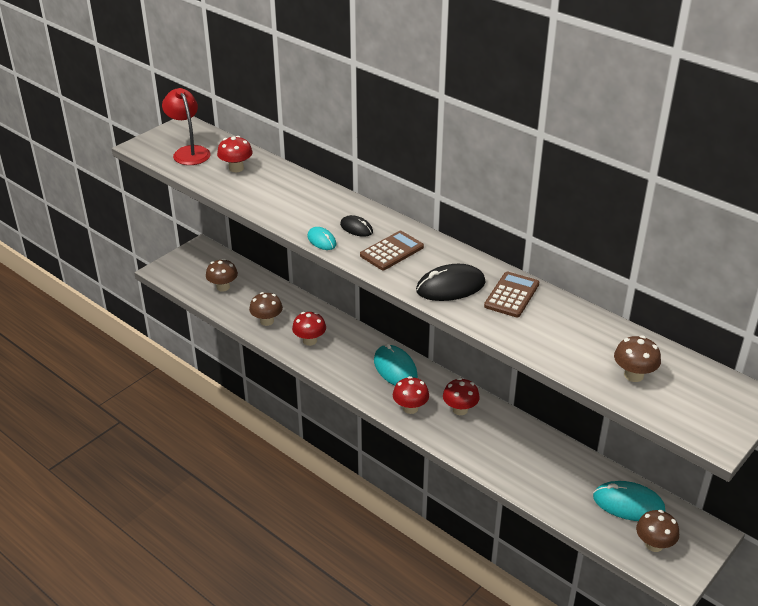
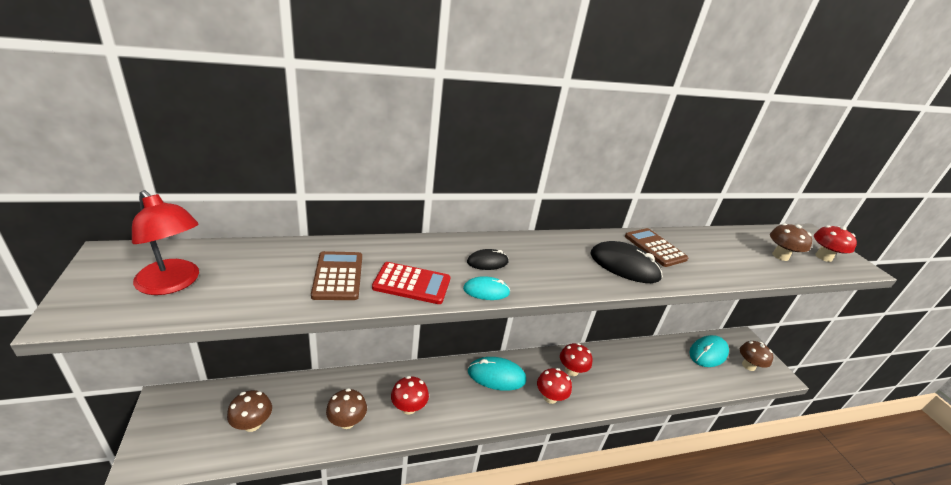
camera: 60 degrees left, 5 degrees down
red lamp [162,88,211,165] -> red lamp turned 150 degrees counterclockwise [132,190,199,295]
red mushroom [217,136,253,172] -> red mushroom moved to [814,225,857,262]
brown calculator [360,231,424,270] -> brown calculator moved to [311,251,362,300]
black mouse [416,264,486,301] -> black mouse turned 75 degrees counterclockwise [590,241,663,283]
none -> red calculator [372,262,451,304]

